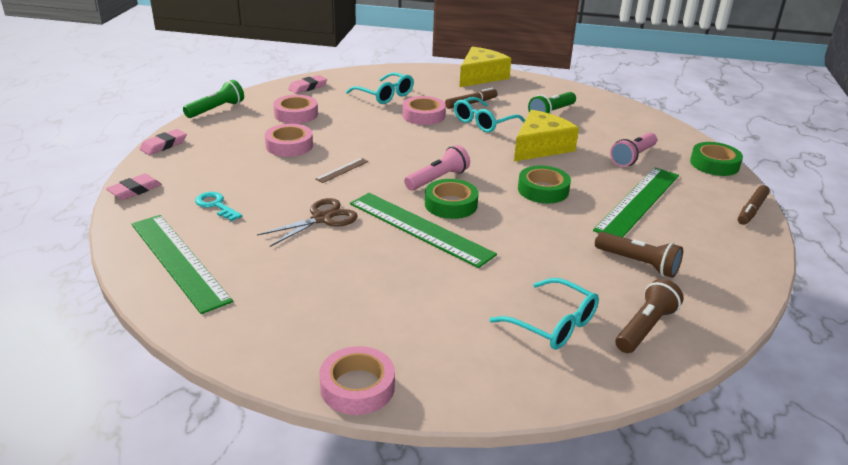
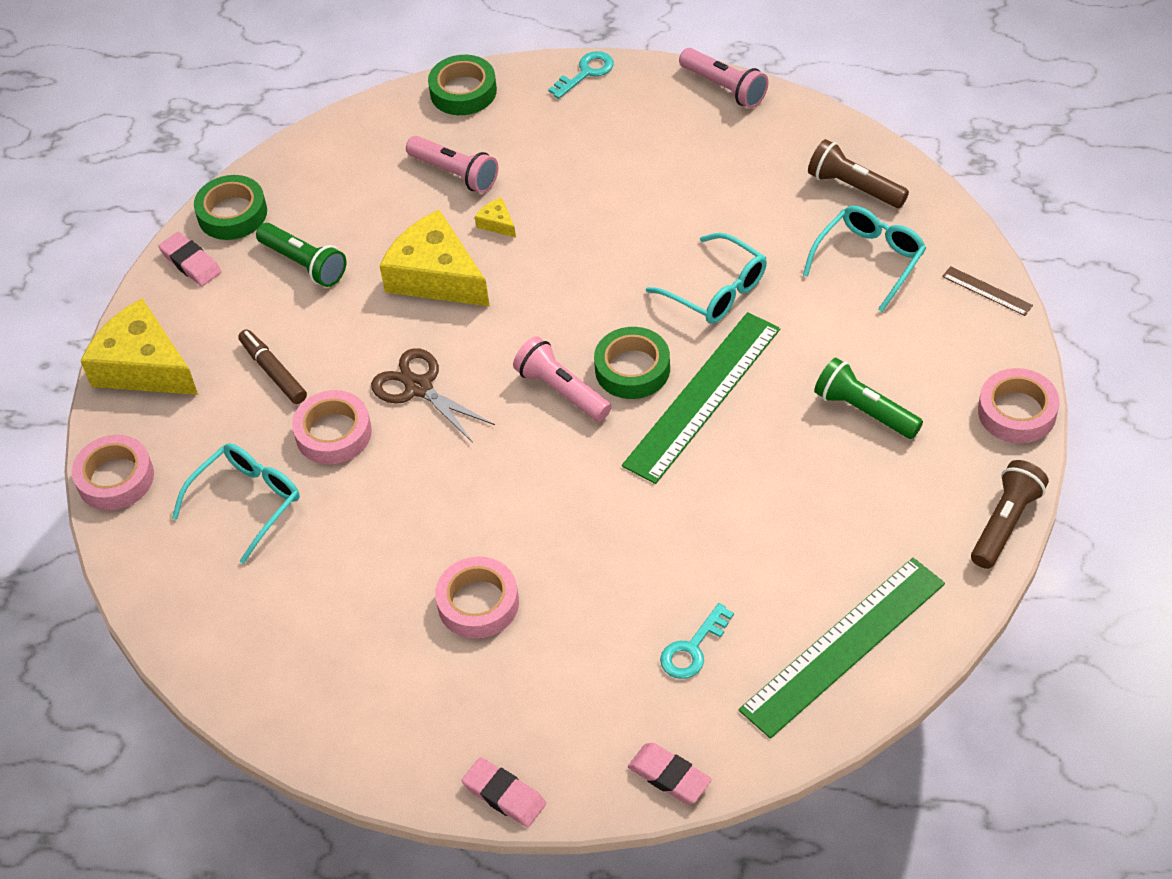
camera: 90 degrees left, 20 degrees up
green flashlight [183,80,244,118] -> green flashlight moved to [814,358,923,439]
brown scissors [257,198,358,247] -> brown scissors moved to [371,348,495,443]
pink tape [273,95,318,124] -> pink tape moved to [72,435,154,510]
pink eraser [288,75,327,94] -> pink eraser moved to [159,232,222,286]
brown ruler [315,158,369,183] -> brown ruler moved to [942,266,1033,316]
turquoise glasses [454,97,525,133] -> turquoise glasses moved to [646,233,767,323]
green tape [518,165,571,203] -> green tape moved to [194,175,267,240]
green ruler [593,168,679,237] -> none
brown flashlight [595,232,683,278] -> brown flashlight moved to [971,460,1049,569]
brown marker [738,185,770,225] -> turquoise key [548,51,614,99]
none -> yellow cheese [475,197,516,238]
none -> pink flashlight [679,48,768,108]

